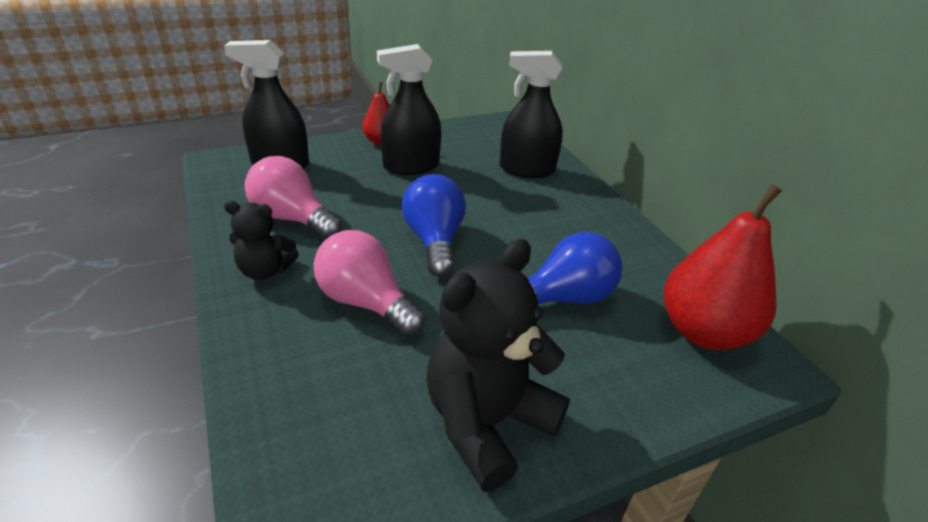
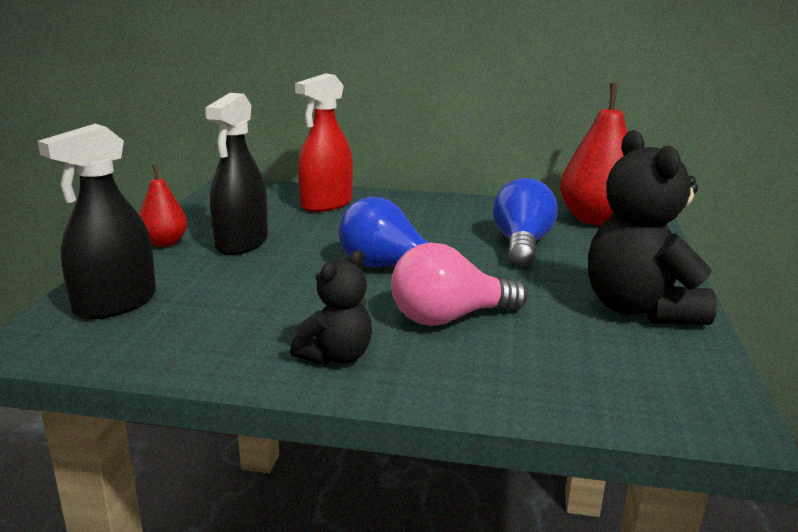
camera: 55 degrees left, 15 degrees down
pink light bulb [244,156,342,239] -> none
black spray bottle [499,51,563,178] -> red spray bottle [295,73,353,212]

